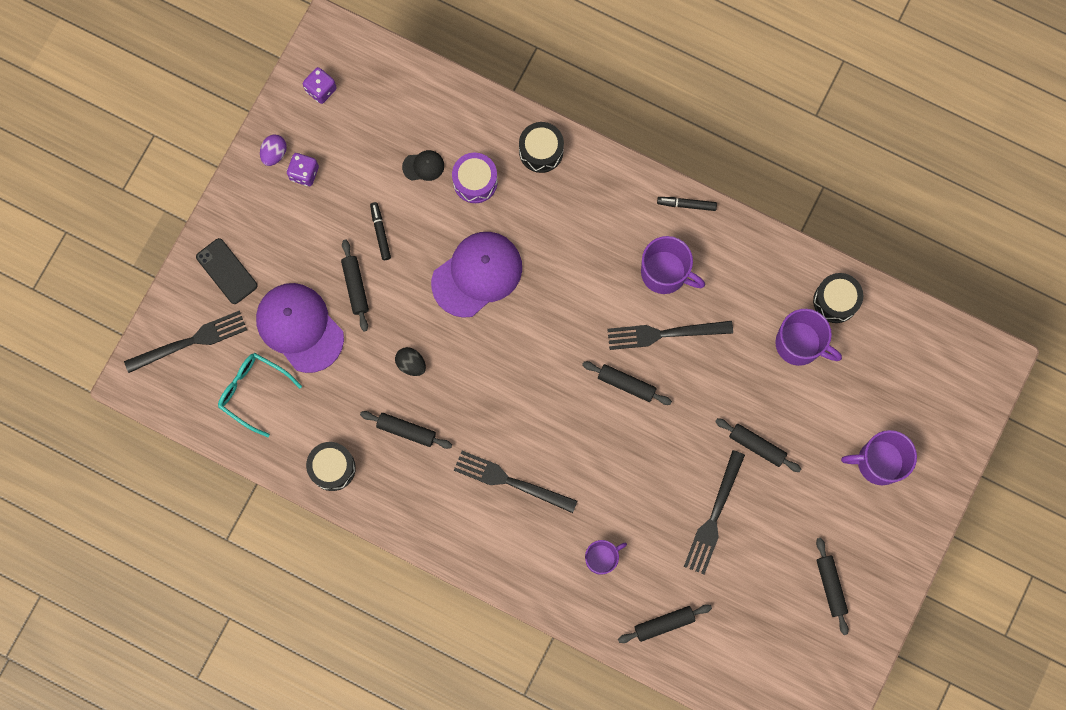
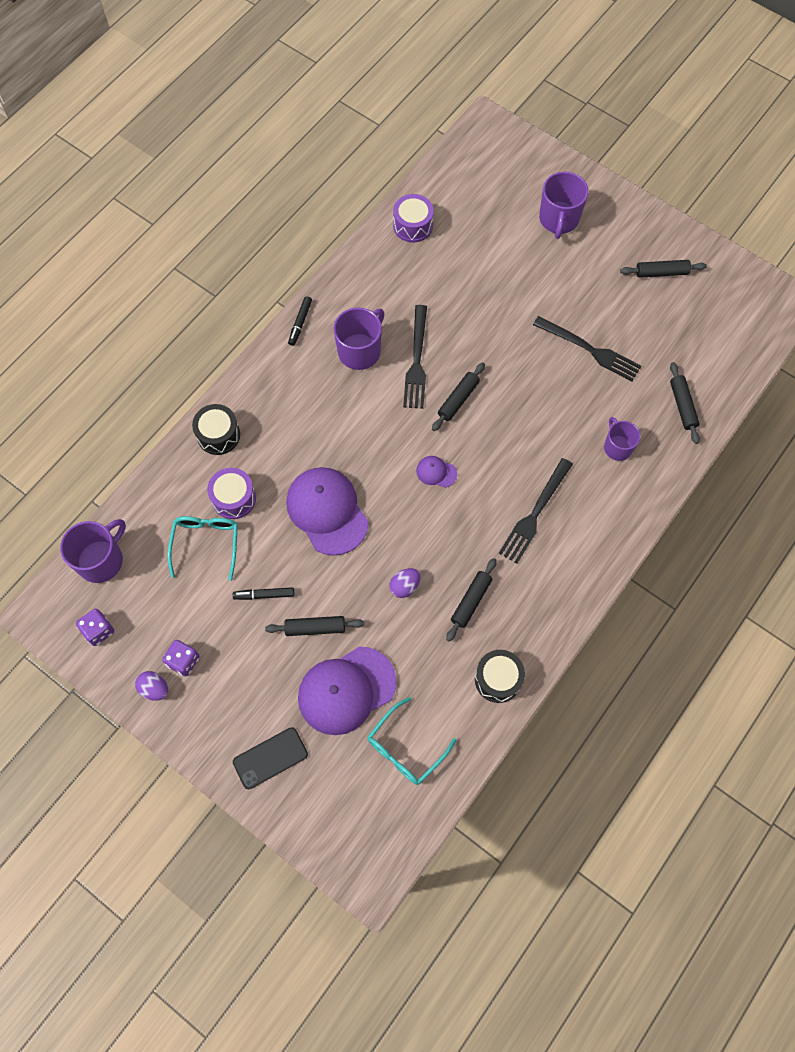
camera: 80 degrees left, 10 degrees down
black fork [124,311,247,373] -> none
black egg [395,347,426,376] -> purple egg [389,568,420,598]
black cap [402,150,444,181] -> turquoise glasses [167,516,238,581]
black rolling pin [715,418,801,472] -> none
purple mug [775,309,842,366] -> purple mug moved to [60,519,126,583]
black drum [813,273,863,323] -> purple drum [393,194,434,242]
none -> purple cap [416,456,457,488]

